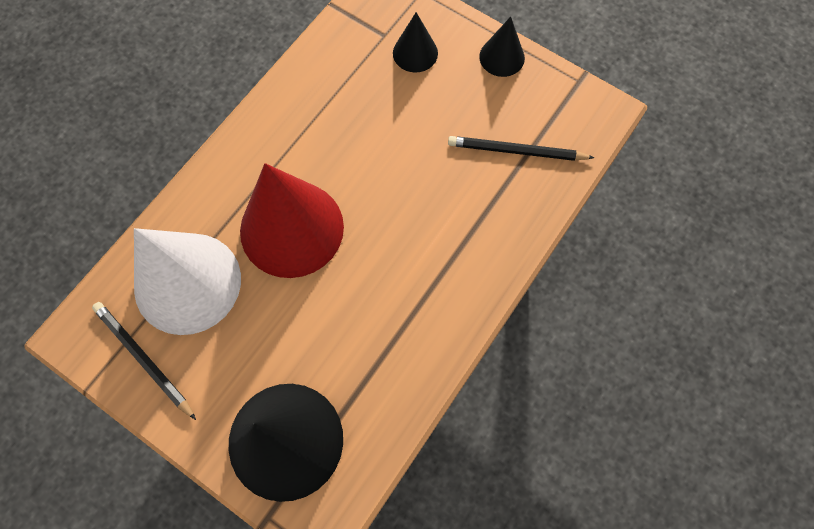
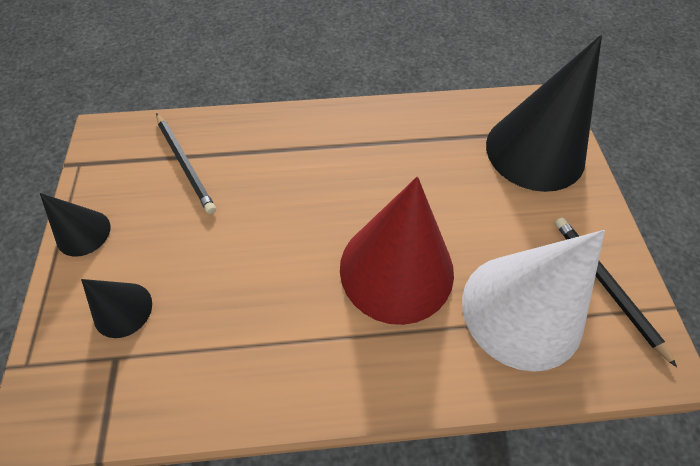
camera: 130 degrees left, 10 degrees down
black pencil [92,302,196,420] -> black pencil turned 150 degrees clockwise [555,217,677,367]

